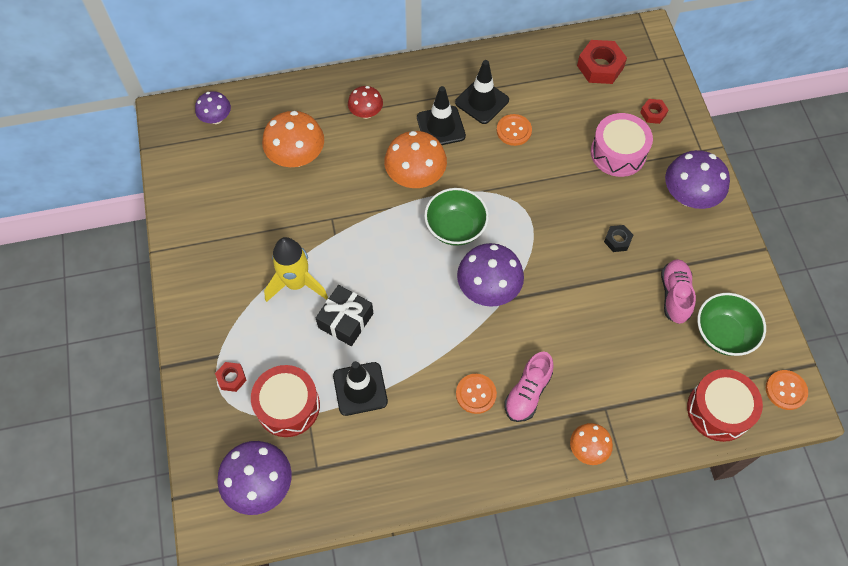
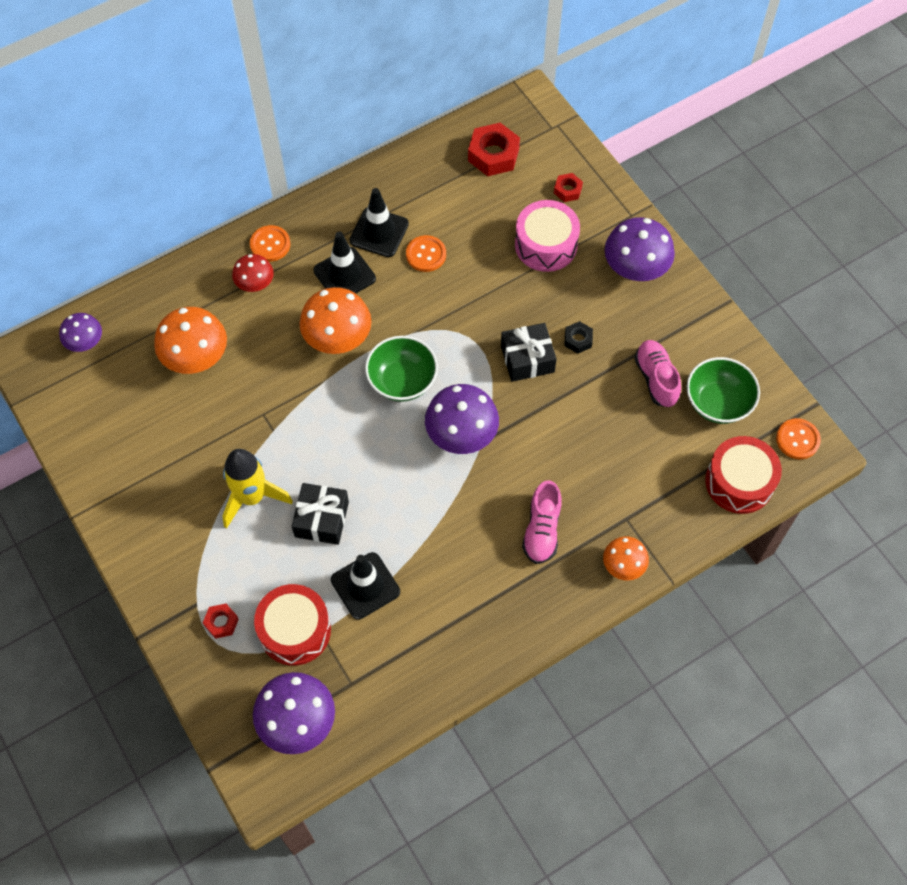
camera: 20 degrees left, 0 degrees up
orange button [456,374,497,414] -> orange button moved to [250,225,290,262]
none -> black gift [501,323,556,382]

